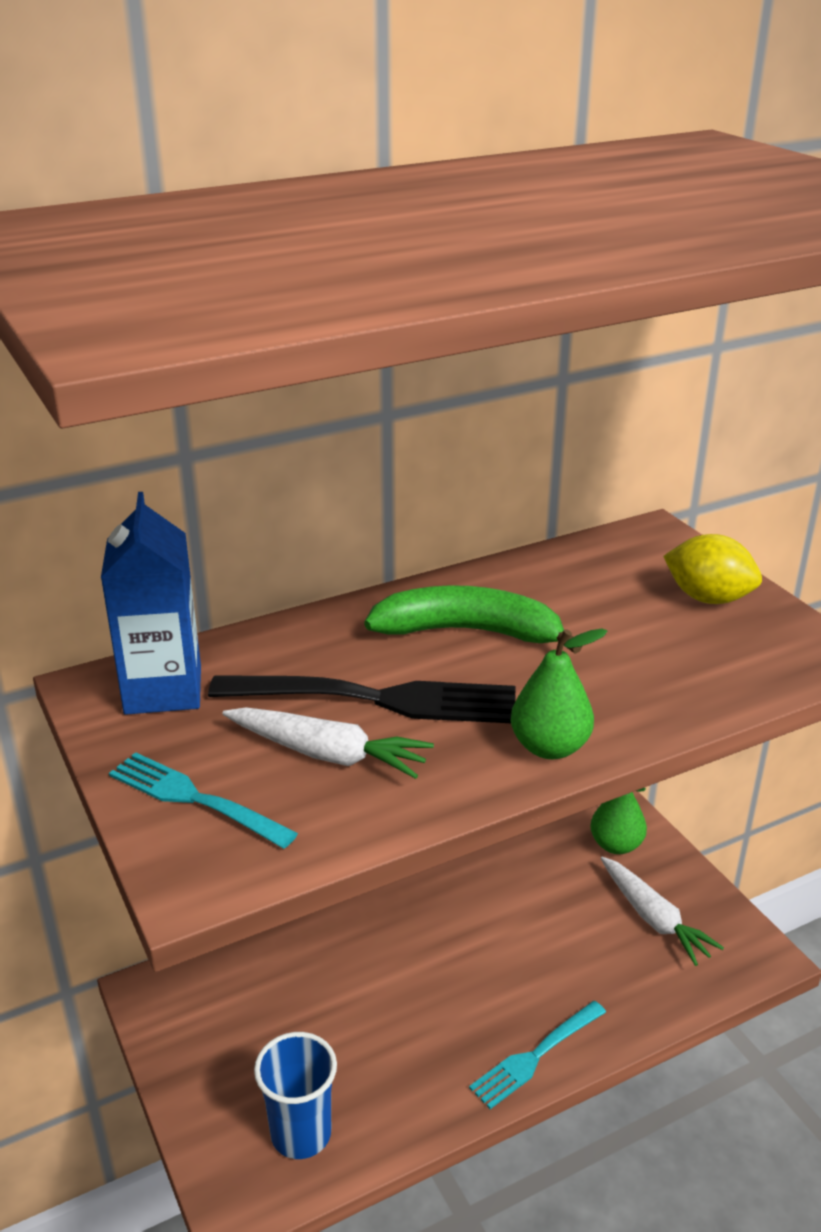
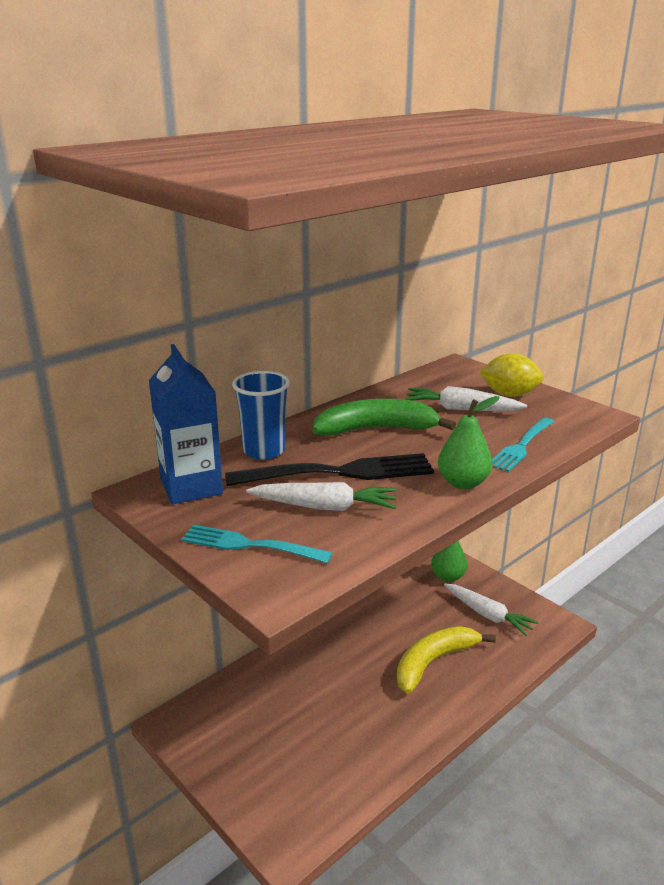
camera: 15 degrees left, 5 degrees down
blue cup [254,1032,337,1159] -> blue cup moved to [232,371,290,460]
turquoise fork [469,1001,606,1109] -> turquoise fork moved to [492,417,554,472]
none -> yellow banana [397,626,496,694]
none -> white carrot [405,386,527,411]

